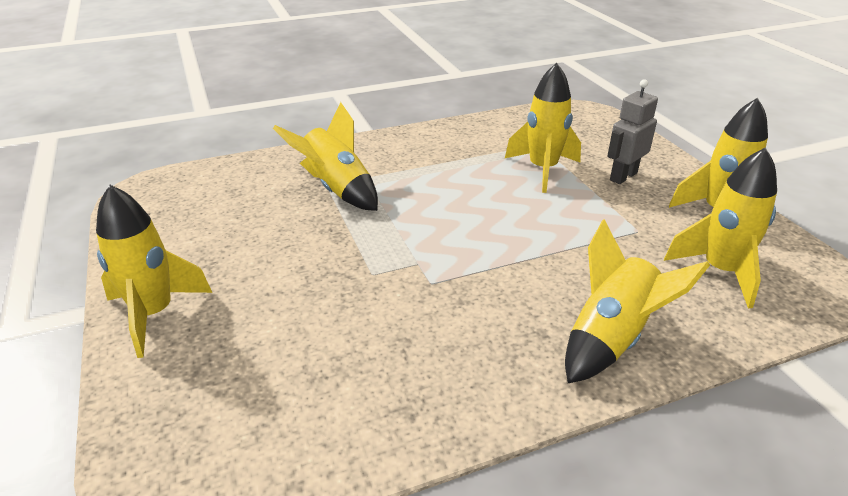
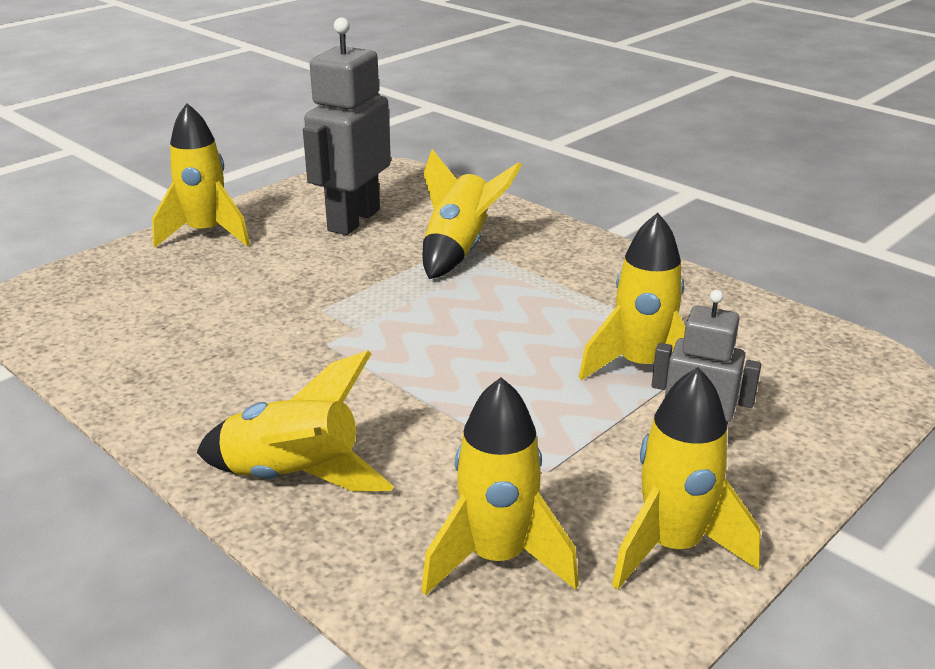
camera: 65 degrees right, 5 degrees down
none -> grey robot [303,17,391,235]

